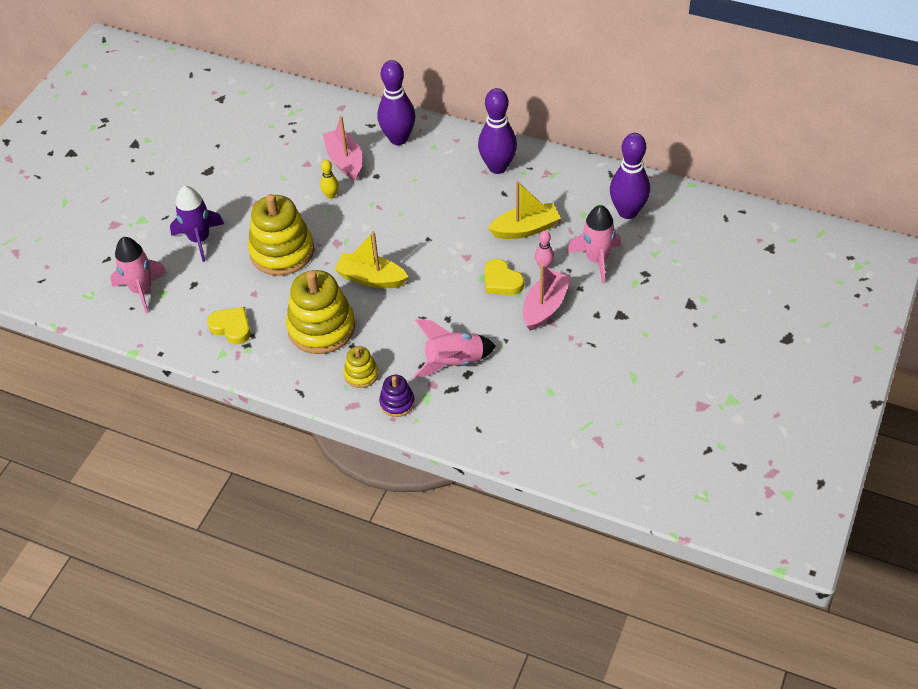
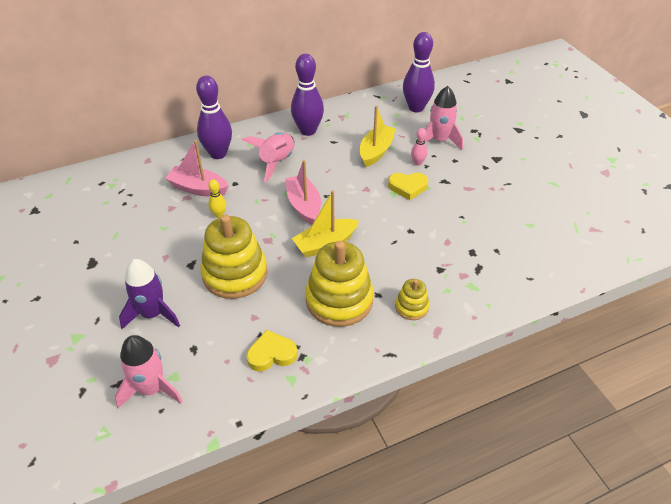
camera: 50 degrees left, 5 degrees down
purple stacking toy [379,375,415,417] -> none
pink rocket [414,319,496,378] -> pink rocket moved to [242,132,294,182]
pink boat [523,264,571,331] -> pink boat moved to [285,160,321,225]

